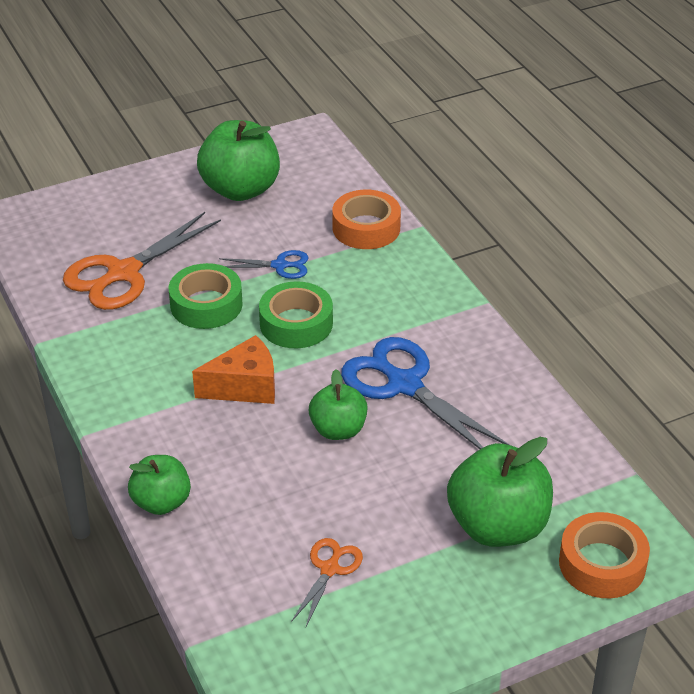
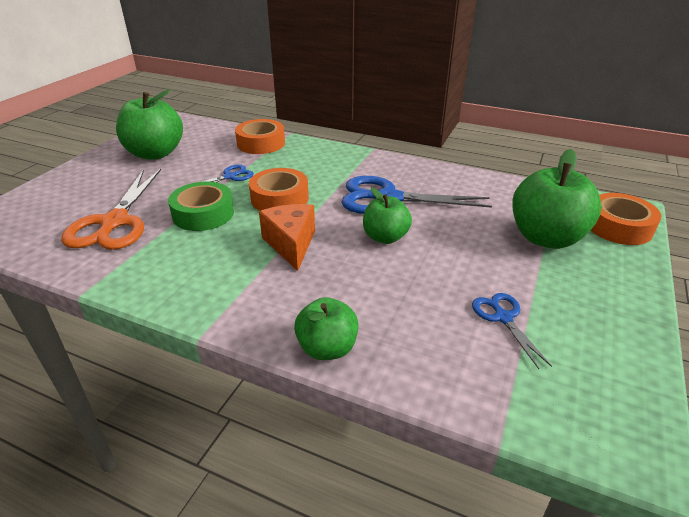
camera: 40 degrees left, 5 degrees down
orange cheese [192,335,275,404] -> orange cheese turned 45 degrees counterclockwise [259,204,315,271]
green tape [259,281,333,348] -> orange tape [249,168,309,211]
orange scissors [291,538,363,626] -> blue scissors [472,293,552,369]

